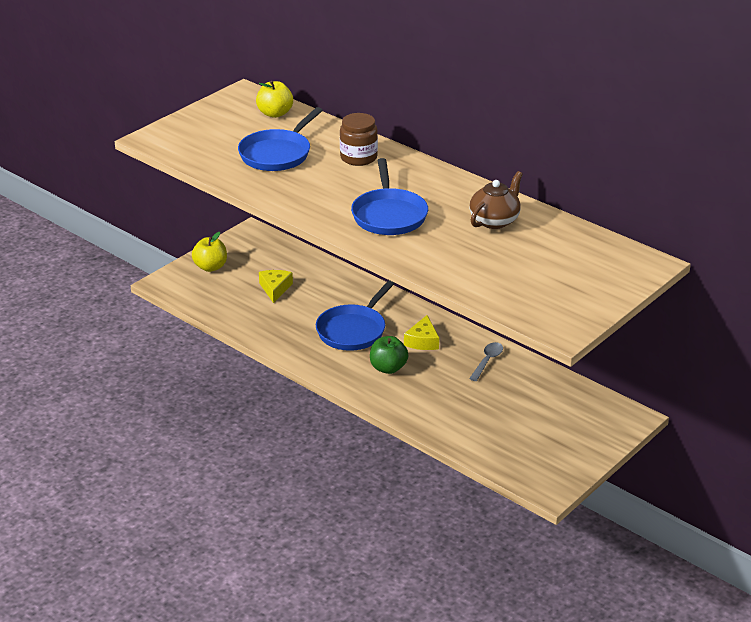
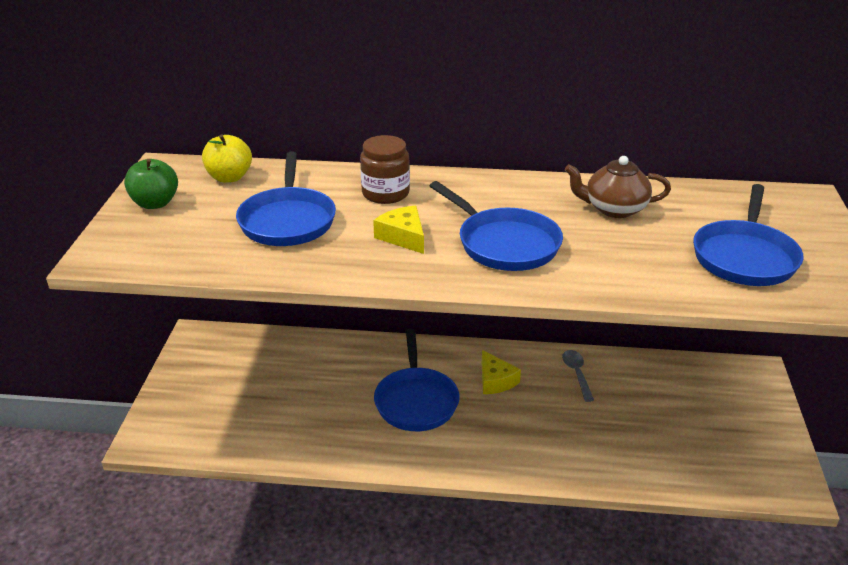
camera: 35 degrees left, 0 degrees up
yellow apple [192,232,227,272] -> none
yellow cheese [259,270,293,303] -> yellow cheese moved to [373,206,424,254]
green apple [370,336,408,374] -> green apple moved to [124,159,178,209]
brown teapot [469,171,523,229] -> brown teapot turned 90 degrees counterclockwise [565,156,671,218]
none -> blue pan [693,184,804,286]

